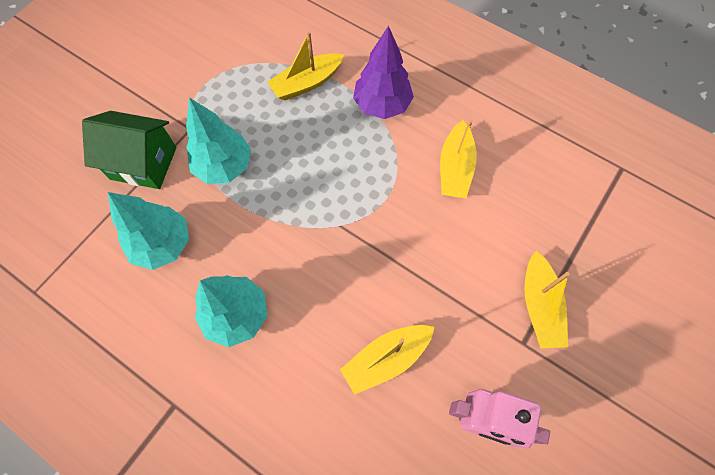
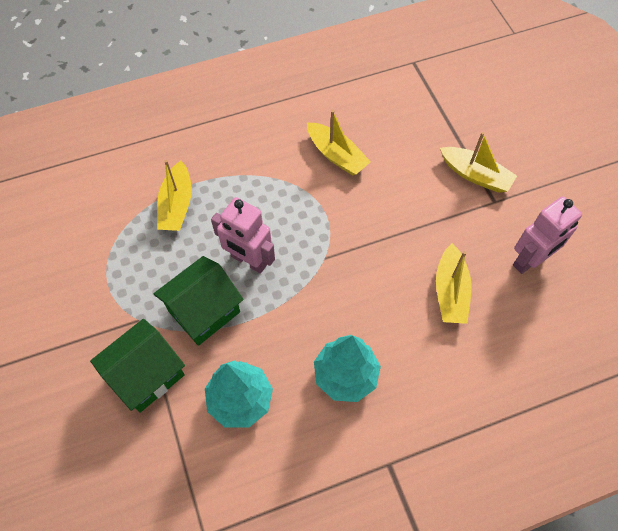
camera: 55 degrees left, 5 degrees down
turquoise tree [186,97,251,184] -> green house [153,256,244,346]
purple tree [353,26,414,119] -> none
none -> pink robot [211,197,275,274]

